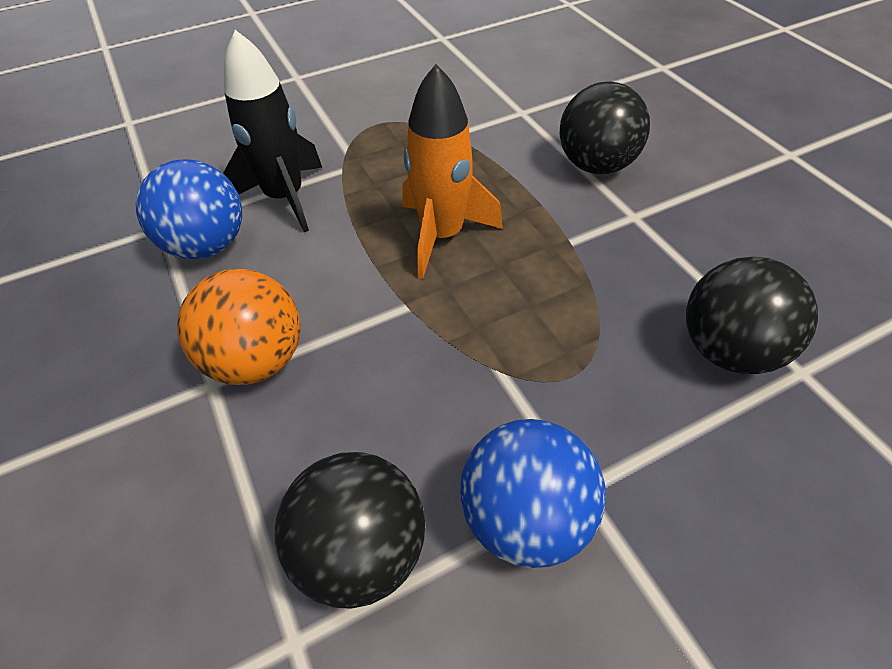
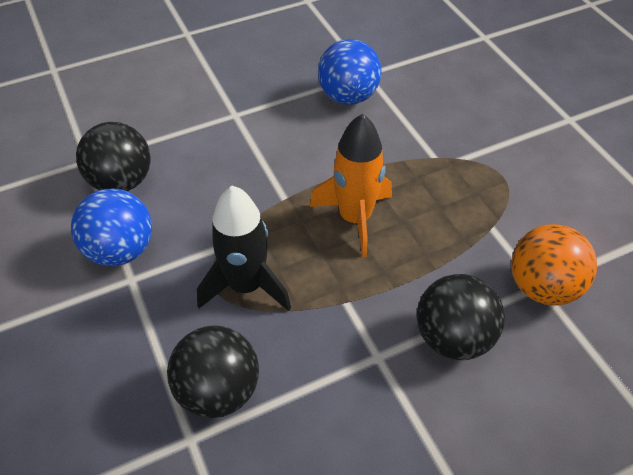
camera: 90 degrees right, 0 degrees up
orange ball [177,269,301,385] -> orange ball moved to [511,224,597,306]
black rocket [223,30,322,232] -> black rocket moved to [197,186,291,311]

